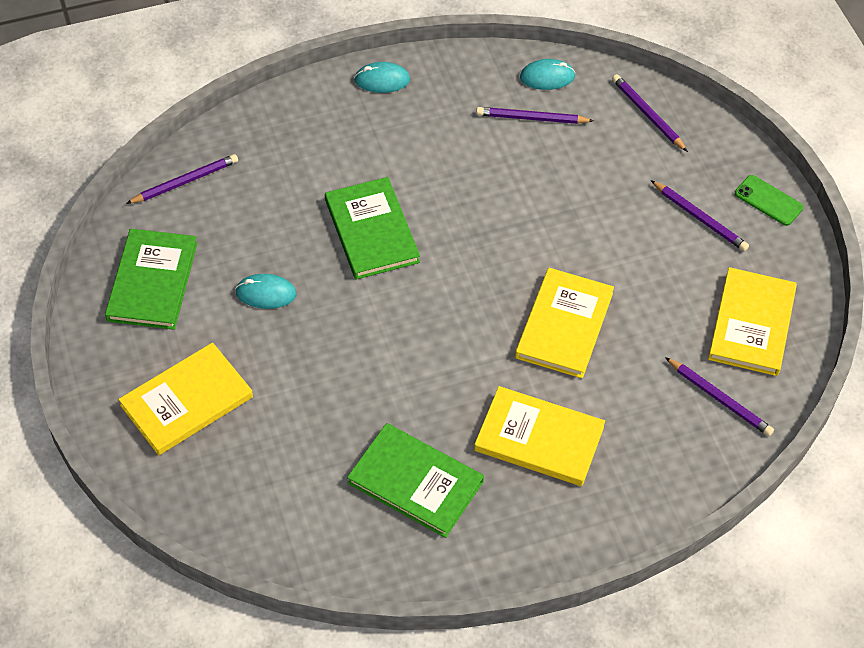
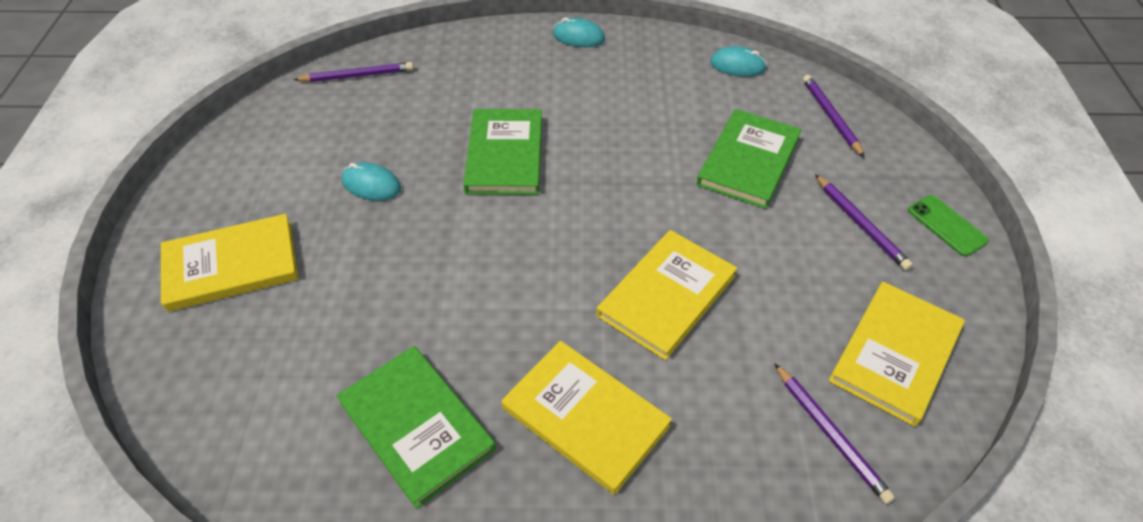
camera: 20 degrees right, 5 degrees down
green book [105,229,198,330] -> green book moved to [696,109,801,209]
purple pencil [476,107,594,124] -> none

